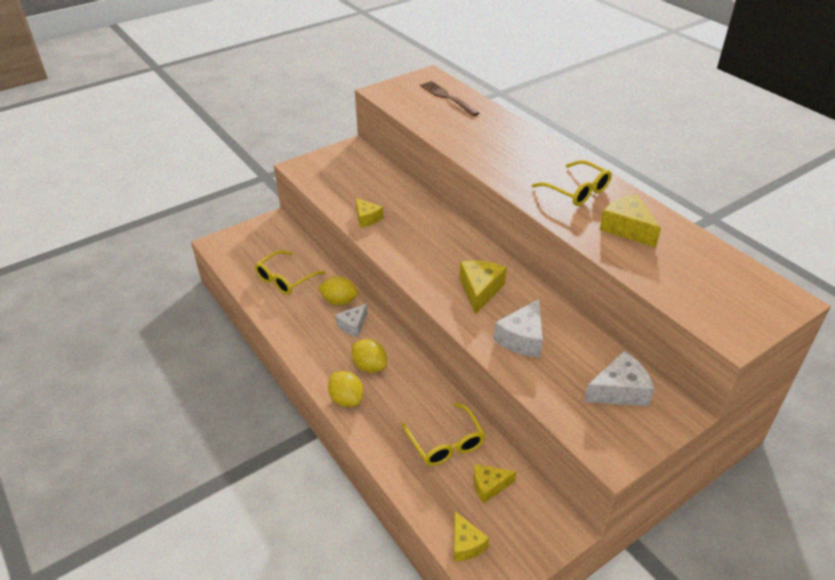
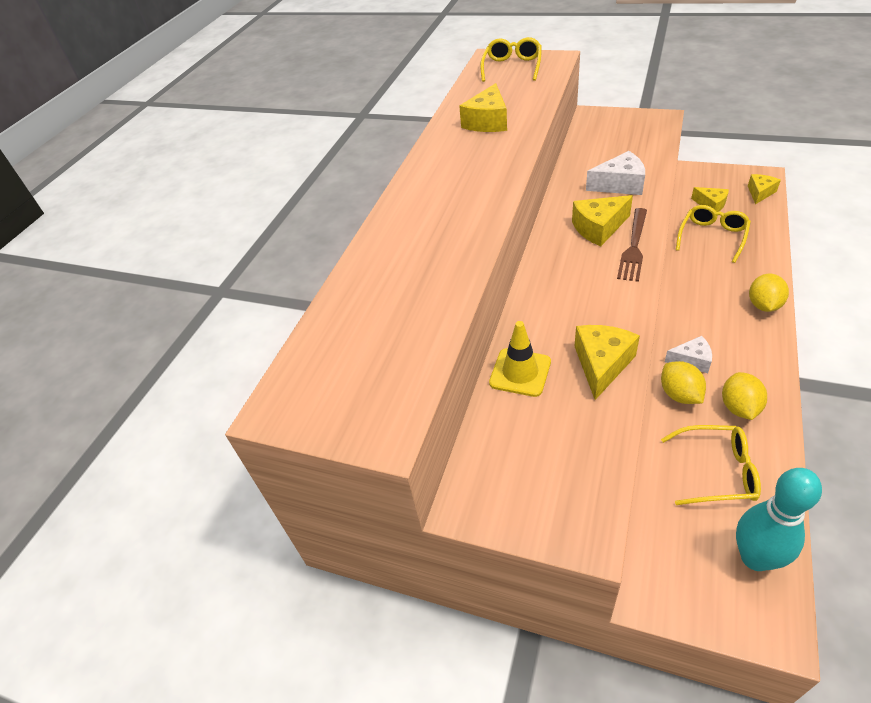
camera: 120 degrees left, 5 degrees up
yellow lemon [351,339,387,373] -> yellow lemon moved to [722,372,767,420]
yellow cheese [356,198,383,227] -> yellow cheese [575,325,640,400], size x1.51
brown fork [420,81,479,116] -> brown fork moved to [617,208,647,282]
yellow glasses [532,160,612,206] -> yellow glasses moved to [480,37,542,82]
white cheese [584,351,654,406] -> none
none -> yellow traffic cone [489,321,551,397]
none -> turquoise bowling pin [736,468,822,571]

